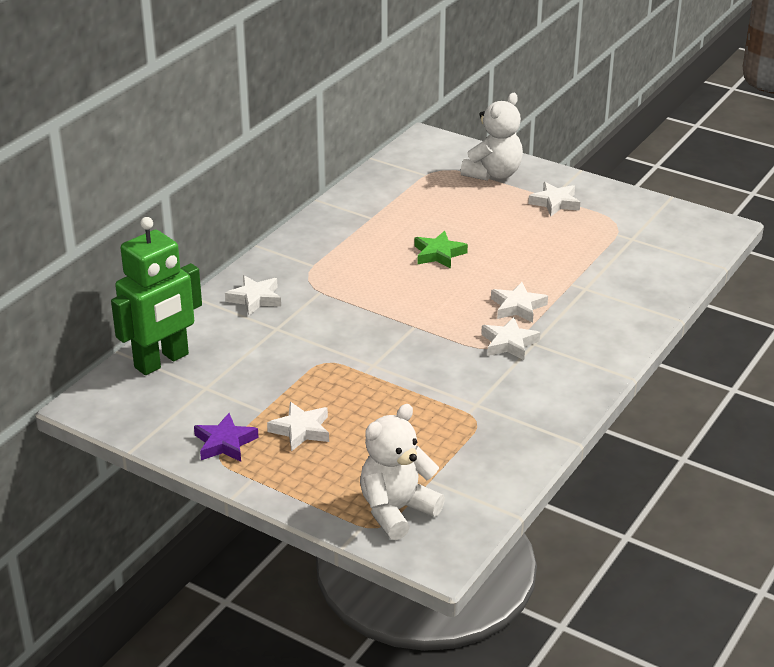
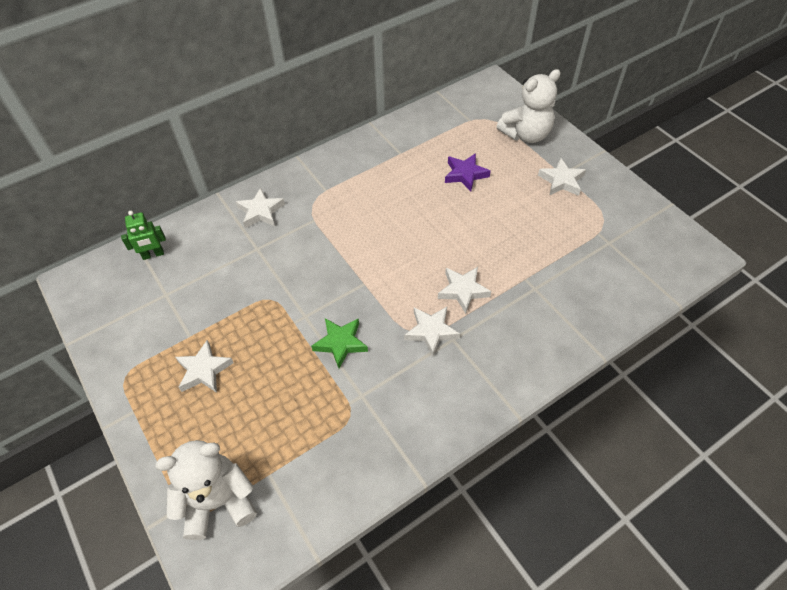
camera: 25 degrees right, 20 degrees up
green robot [111,217,202,375] -> green robot [121,211,166,260], size x0.47
purple star [194,413,259,462] -> purple star moved to [445,153,491,192]
green star [414,231,468,269] -> green star moved to [311,318,368,368]

